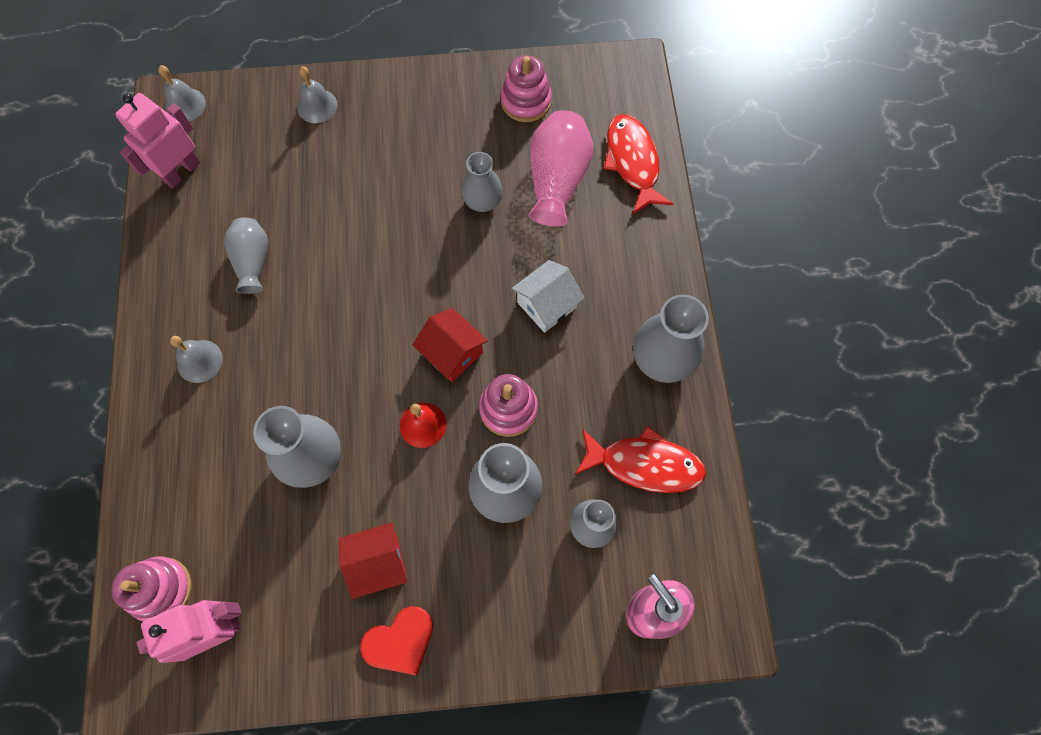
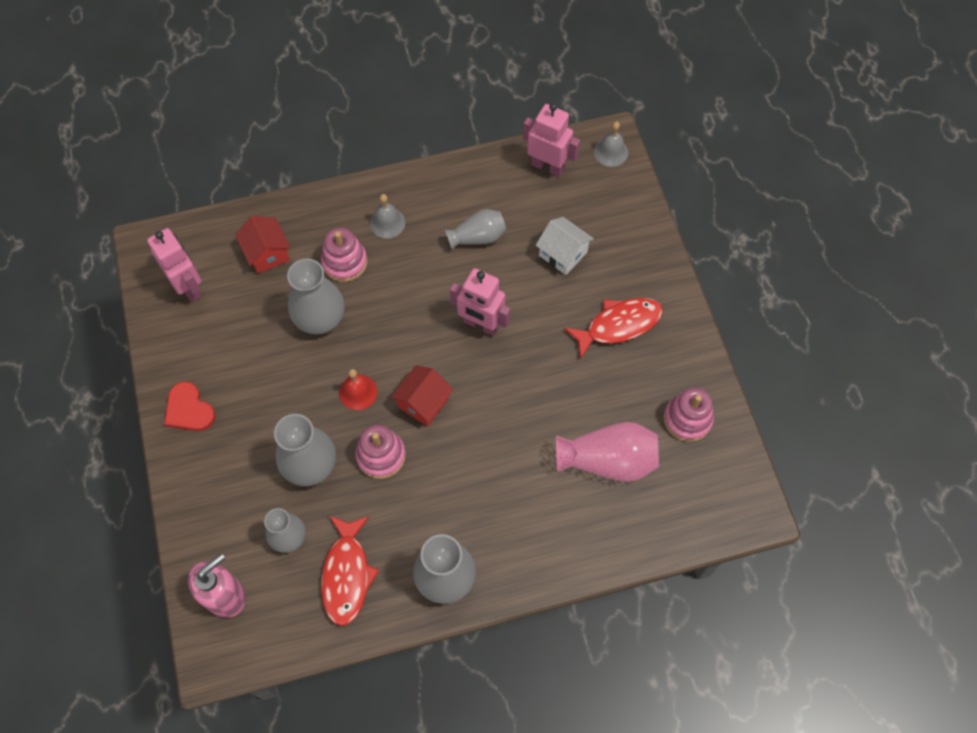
camera: 80 degrees right, 5 degrees down
pink stacking toy [111,556,192,621] -> pink stacking toy moved to [321,228,367,282]
grey bell [297,66,338,123] -> none
red house [339,522,407,599] -> red house moved to [235,216,291,274]
grey vase [461,152,503,212] -> none
white house [511,260,585,333] -> white house moved to [536,217,594,275]
red fish [603,114,673,215] -> red fish moved to [564,298,663,360]
none -> pink robot [450,268,510,336]

